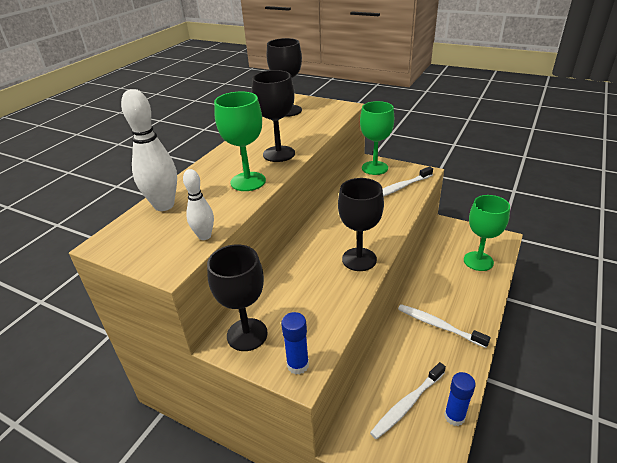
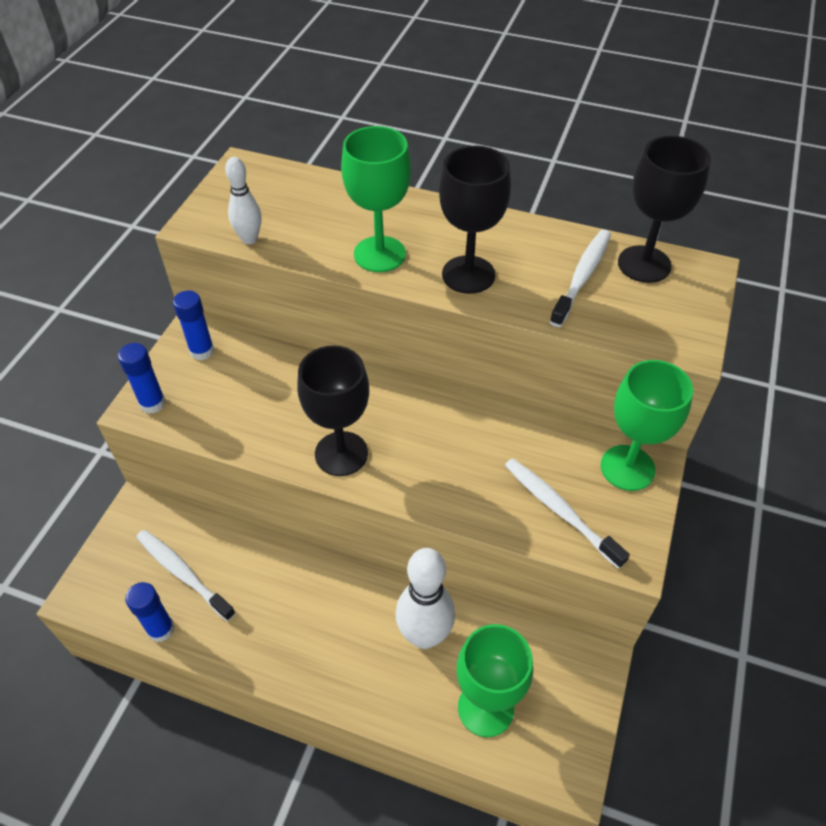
camera: 80 degrees right, 15 degrees up
white bowling pin [121,89,177,211] -> white bowling pin moved to [395,548,455,649]
black goblet [207,244,268,351] -> blue glue stick [173,291,214,360]
white toothbrush [398,304,491,348] -> white toothbrush moved to [550,229,611,327]

